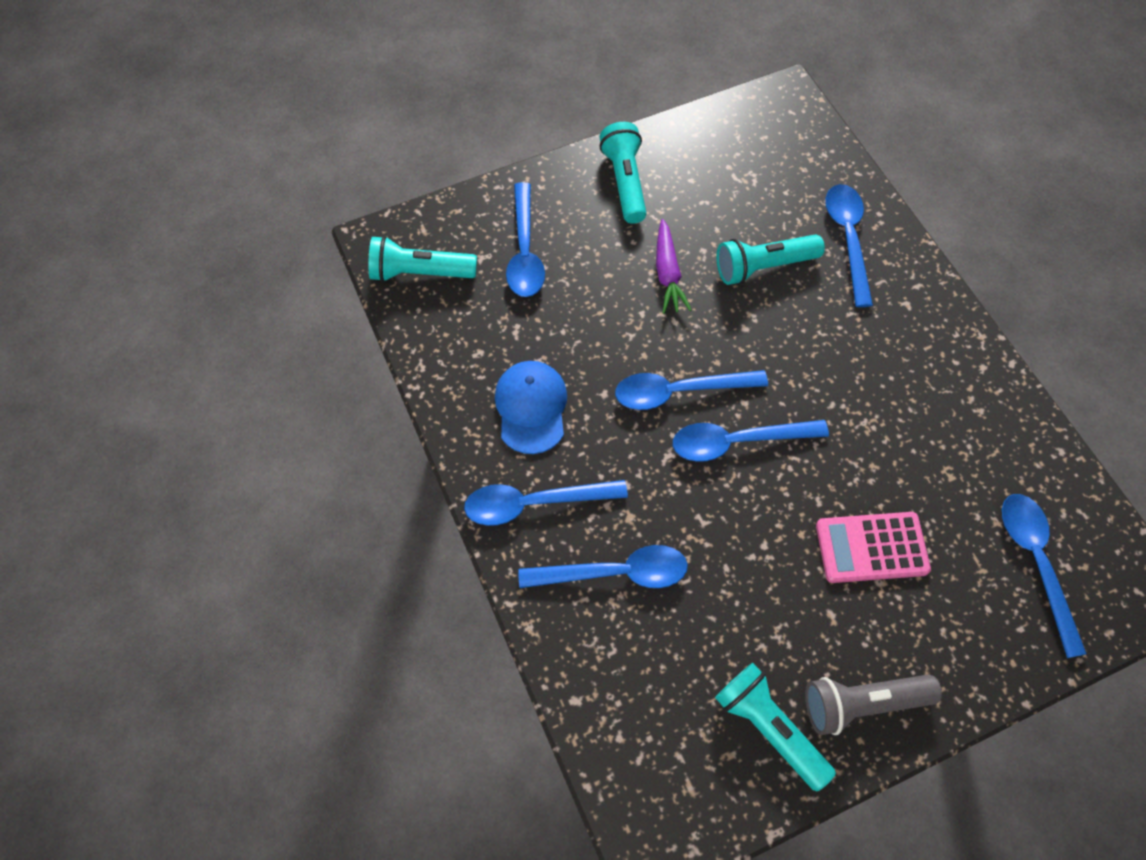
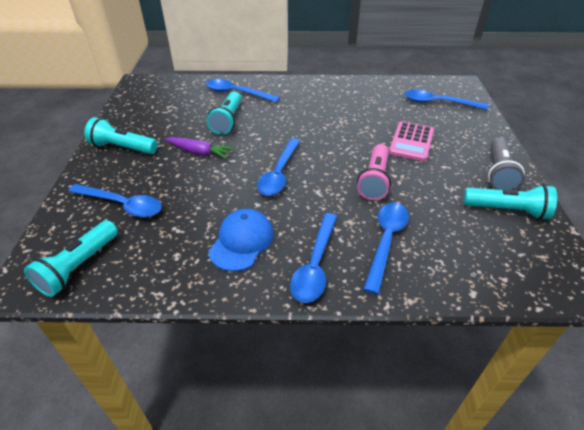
camera: 65 degrees left, 20 degrees down
blue cap [495,361,567,454] -> blue cap turned 90 degrees clockwise [208,209,274,271]
blue spoon [673,420,829,462] -> none
turquoise flashlight [715,663,836,791] -> turquoise flashlight turned 150 degrees counterclockwise [464,184,557,220]
none -> pink flashlight [357,144,391,201]

